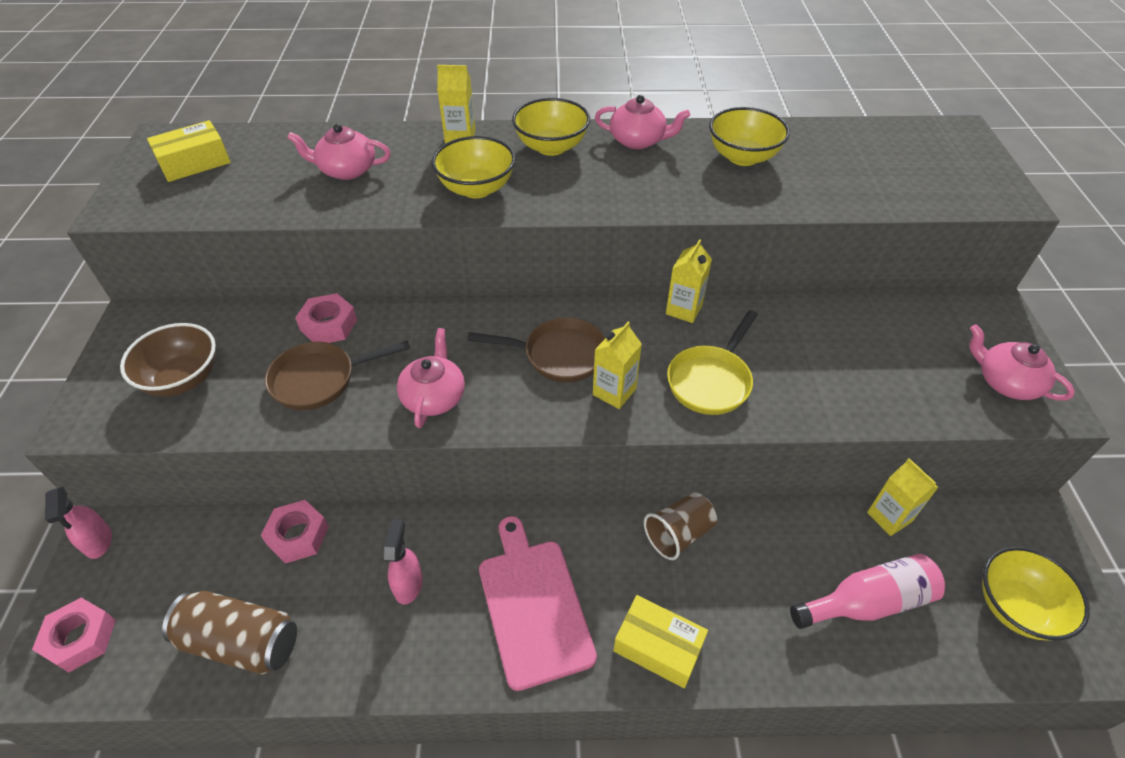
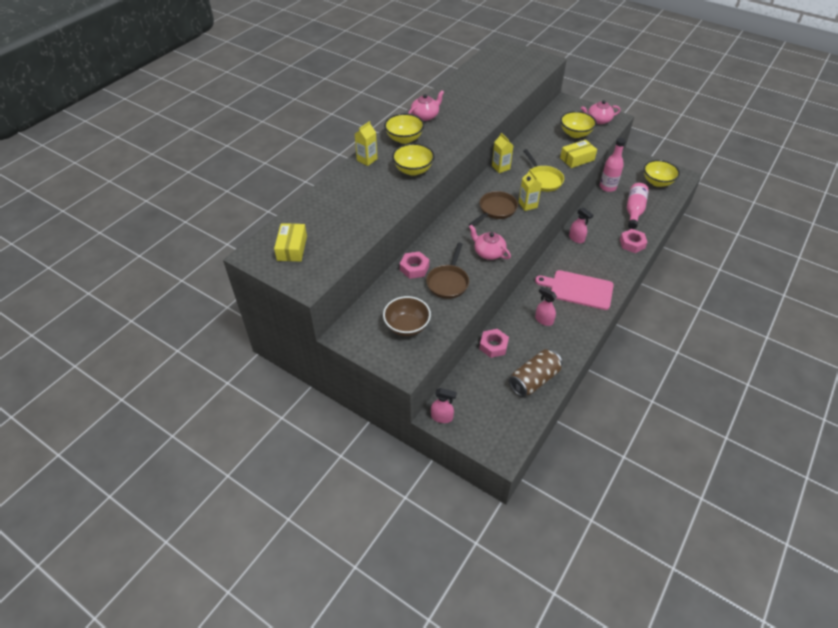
camera: 55 degrees left, 0 degrees up
pink nut [32,598,116,672] -> pink nut moved to [620,229,648,253]
pink teapot [287,124,391,180] -> none
yellow box [613,595,708,688] -> yellow box moved to [560,140,597,168]
brown cup [644,492,717,560] -> pink spray bottle [569,207,593,243]
yellow bowl [709,107,790,166] -> yellow bowl moved to [560,111,597,138]
yellow carton [867,458,939,536] -> pink bottle [600,138,626,192]

